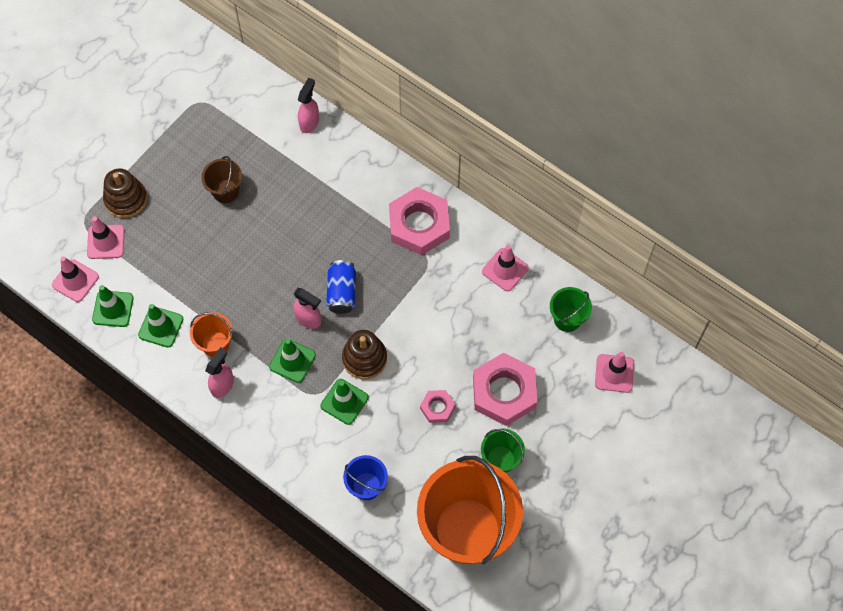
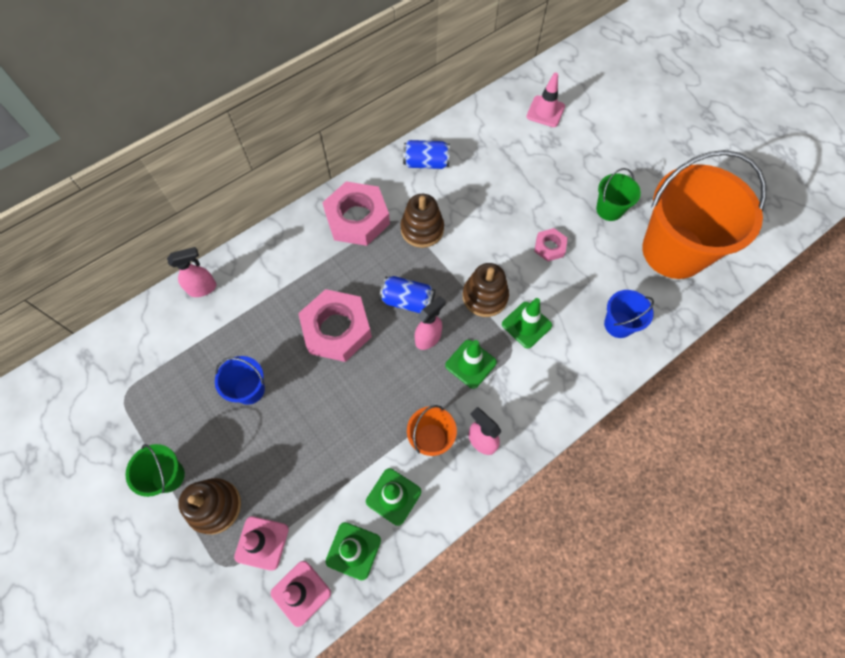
camera: 75 degrees left, 0 degrees up
brown bucket [201,156,242,203] -> blue bucket [215,356,265,405]
pink spray bottle [298,78,319,133] -> pink spray bottle turned 120 degrees clockwise [167,247,216,297]
pink nut [473,353,537,426] -> pink nut moved to [298,289,372,362]
pink traffic cone [482,245,529,291] -> blue can [403,140,450,169]
green bucket [550,287,592,332] -> green bucket moved to [126,444,185,497]
none -> brown stacking toy [400,194,444,248]

